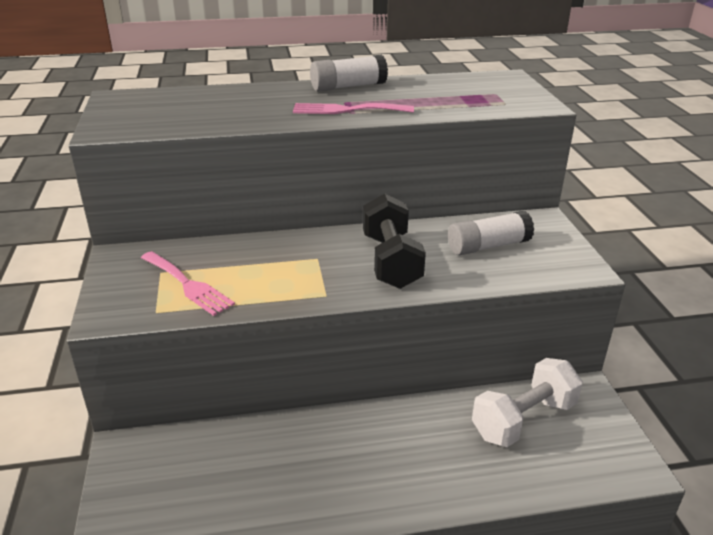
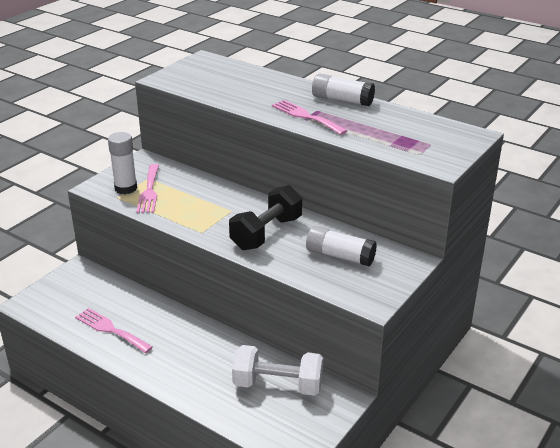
camera: 45 degrees right, 0 degrees up
none -> pink fork [75,308,153,353]
none -> white glue stick [108,132,137,194]

